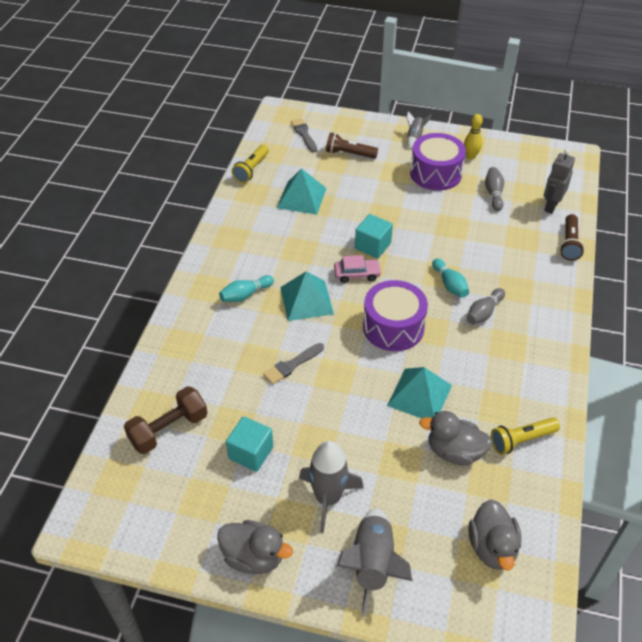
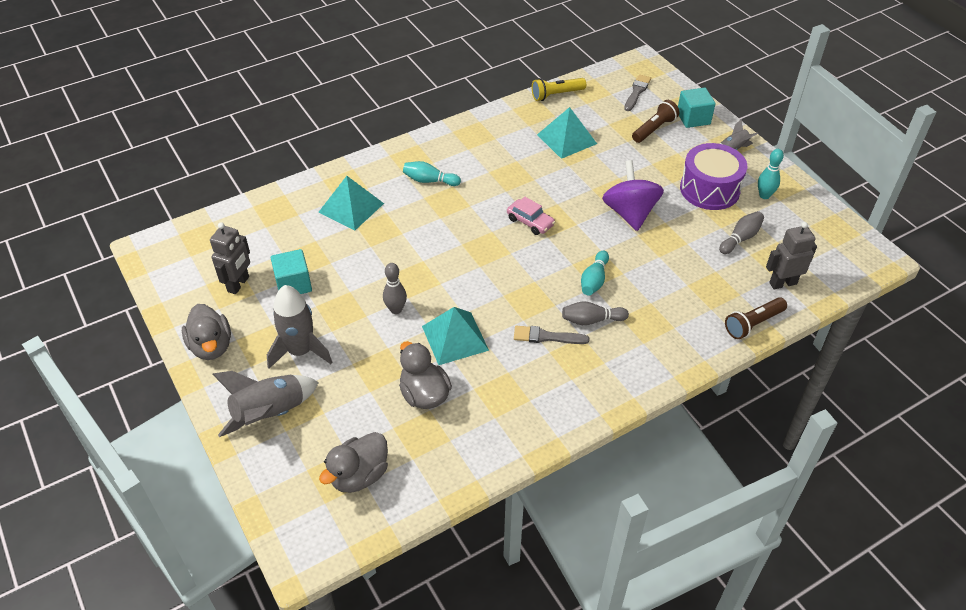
camera: 45 degrees right, 0 degrees up
brown dumbbell [124,386,207,454] -> none
grey brush [263,343,324,385] -> grey brush moved to [514,326,590,344]
turquoise pyramid [280,271,334,321] -> turquoise pyramid moved to [319,176,384,231]
brown flashlight [326,132,378,159] -> brown flashlight turned 75 degrees clockwise [632,100,679,143]
turquoise cube [355,214,393,258] -> turquoise cube moved to [678,88,715,128]
purple drum [363,280,428,351] -> none
yellow bowling pin [464,114,483,159] -> turquoise bowling pin [758,149,784,199]
yellow flashlight [491,417,560,455] -> none
none -> grey robot [210,222,250,294]
none -> grey bowling pin [383,263,407,314]
none -> purple spinning top [602,160,664,231]

